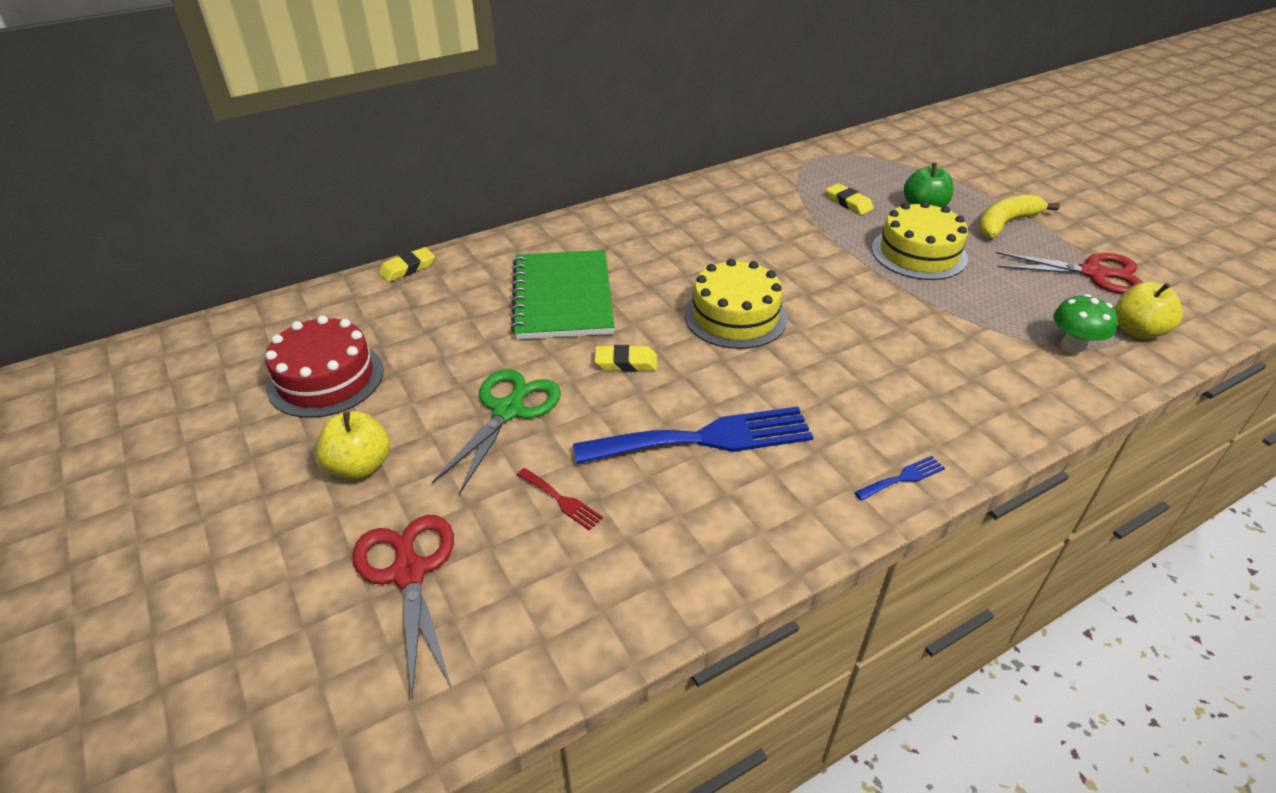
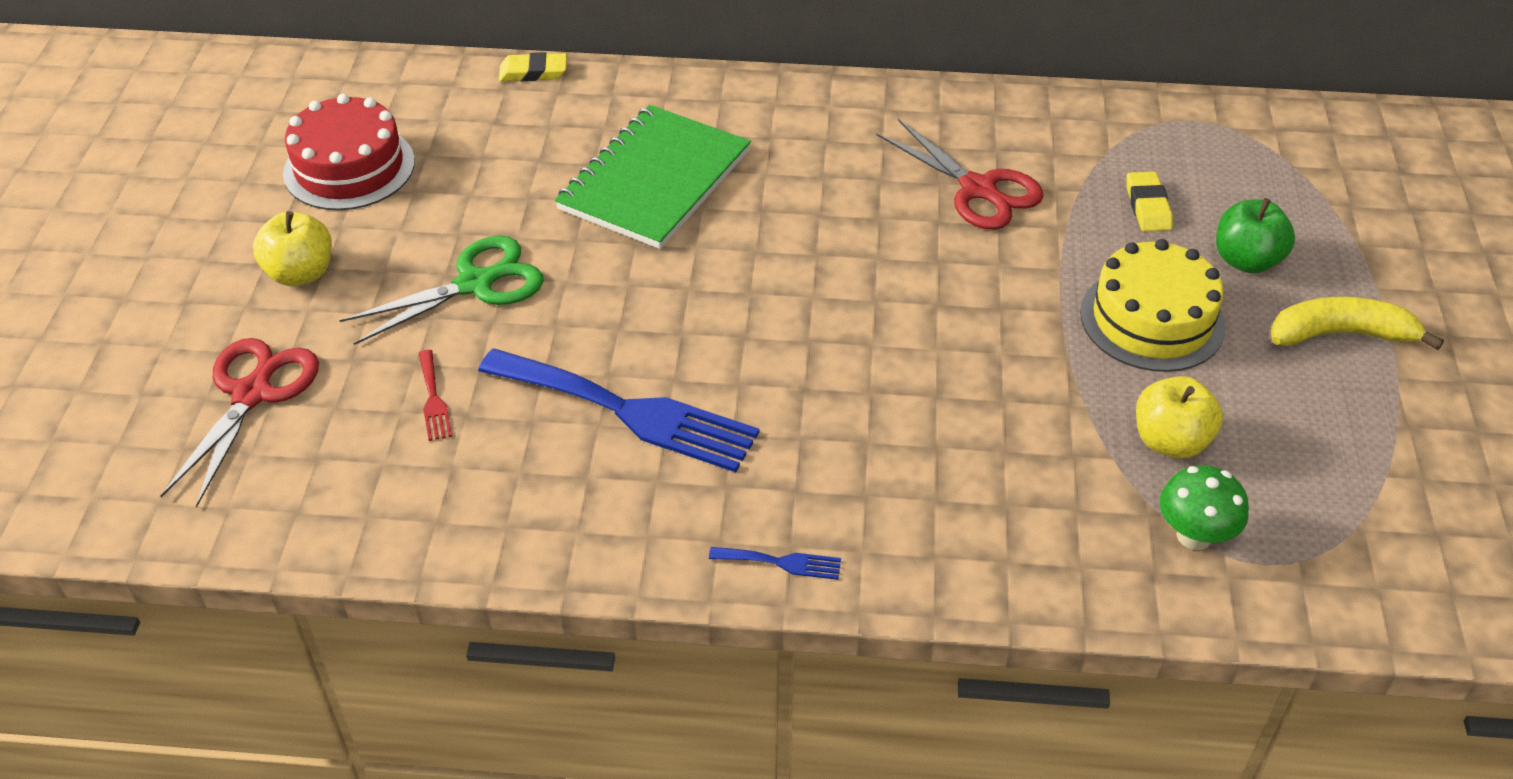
camera: 35 degrees right, 5 degrees up
yellow eraser [595,345,657,371] -> none
yellow cake [684,259,787,349] -> none
red scissors [996,252,1143,294] -> red scissors moved to [876,119,1044,230]
yellow apple [1115,282,1183,339] -> yellow apple moved to [1136,376,1223,458]

